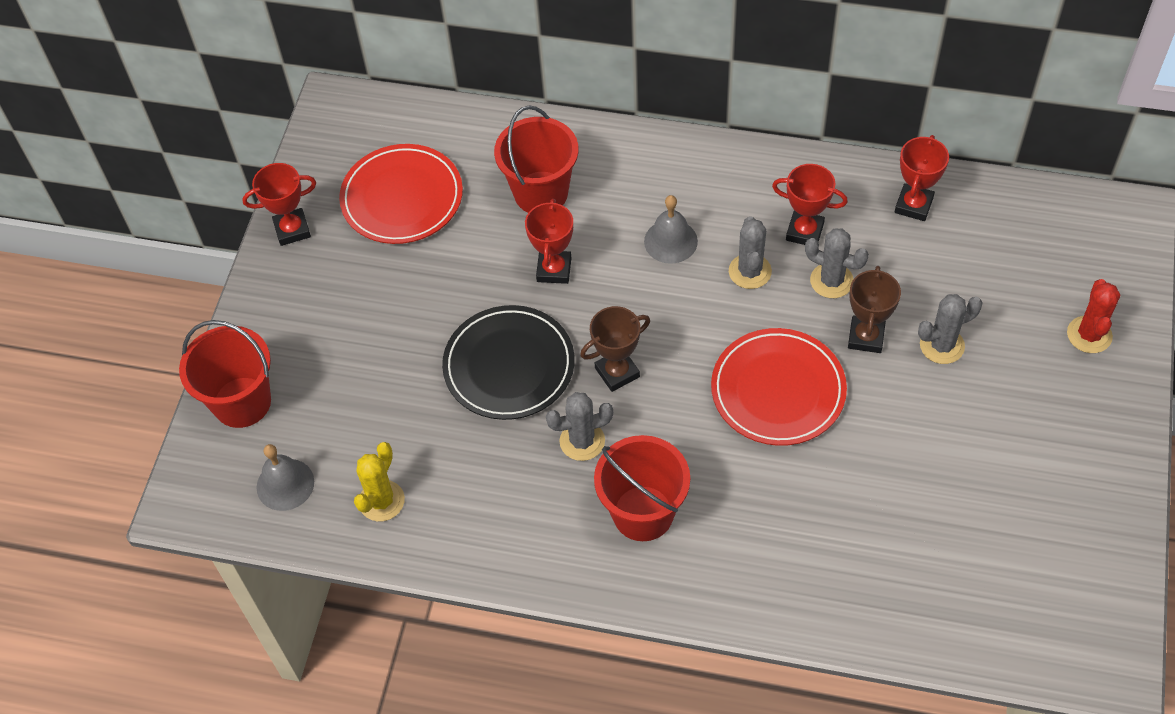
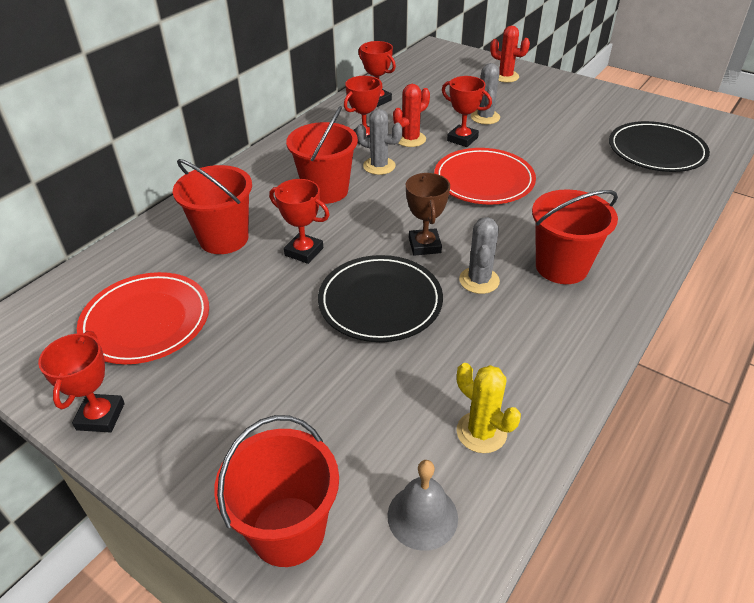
camera: 70 degrees left, 15 degrees down
grey bell [644,195,698,264] -> red bucket [286,106,358,204]
grey cactus [805,228,869,298] -> red cactus [393,84,430,147]
brown trophy [848,266,901,353] -> red trophy [442,76,492,147]
none -> black plate [609,121,710,172]

